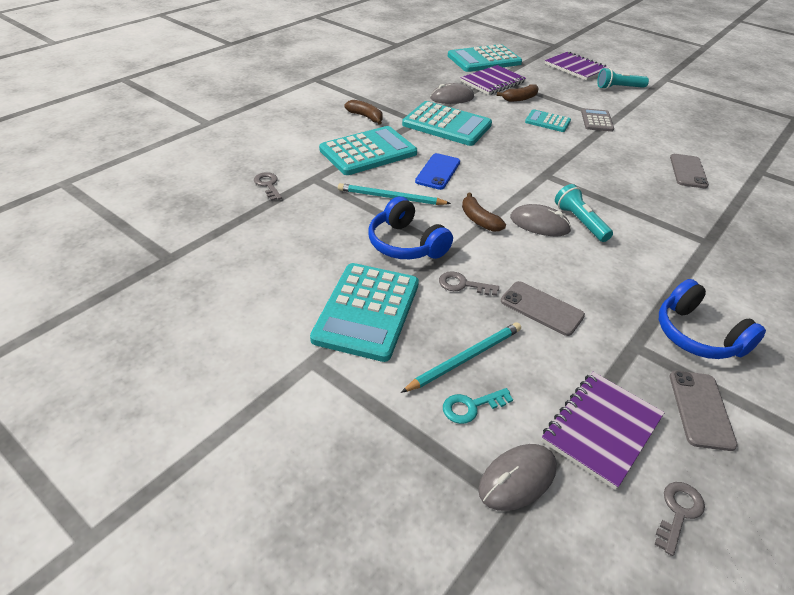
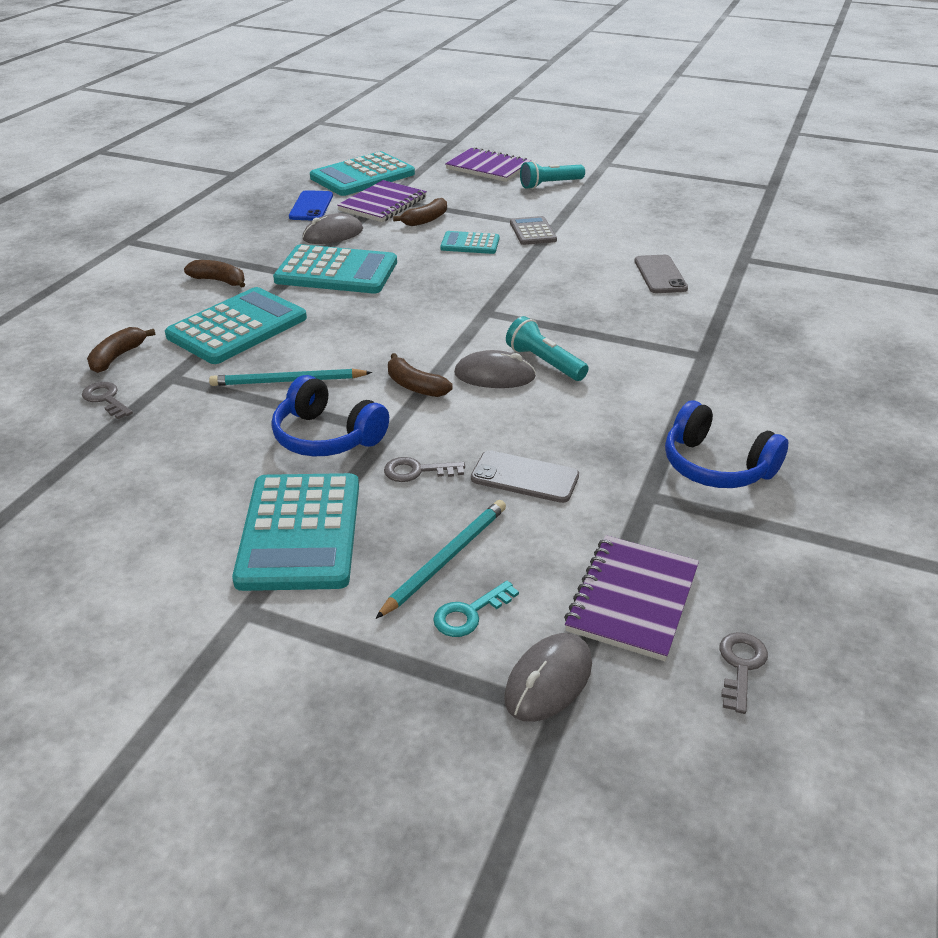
camera: 15 degrees left, 5 degrees down
blue phone [415,153,460,190] -> blue phone moved to [289,190,333,220]
grey phone [670,371,738,451] -> none
none -> brown banana [87,327,156,373]

